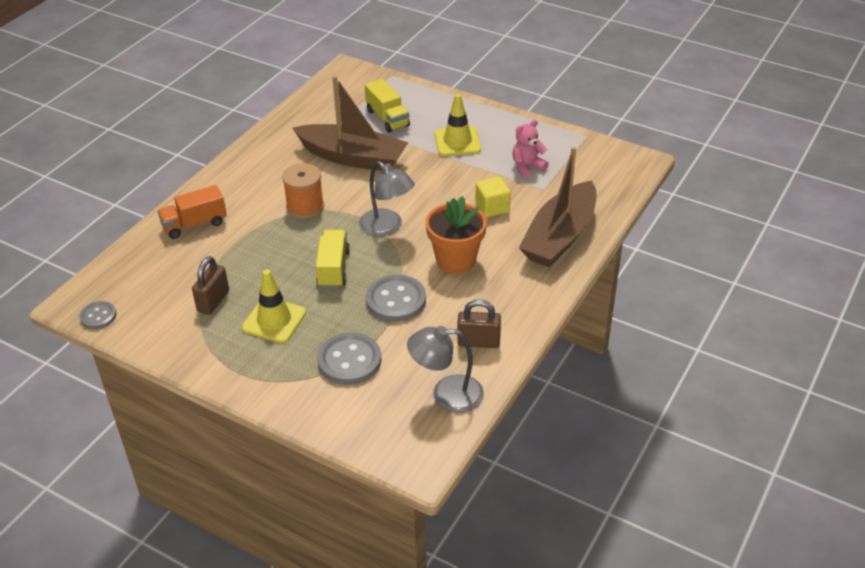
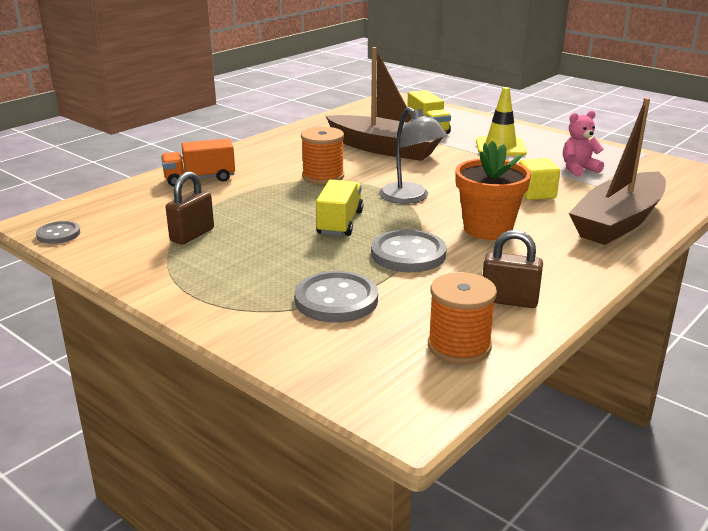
camera: 10 degrees right, 15 degrees down
yellow traffic cone [242,269,306,343] -> none
grey lamp [407,326,484,413] -> orange spool [428,272,497,364]

